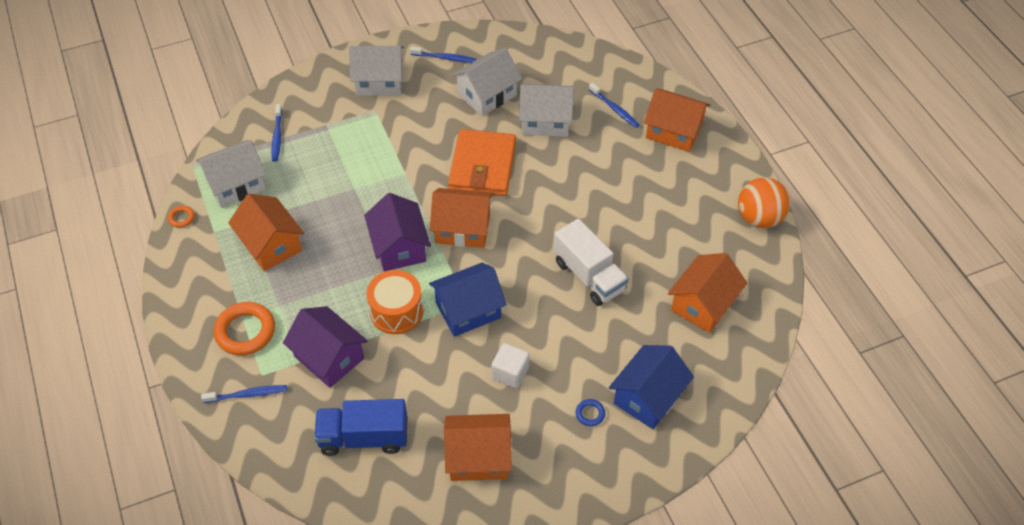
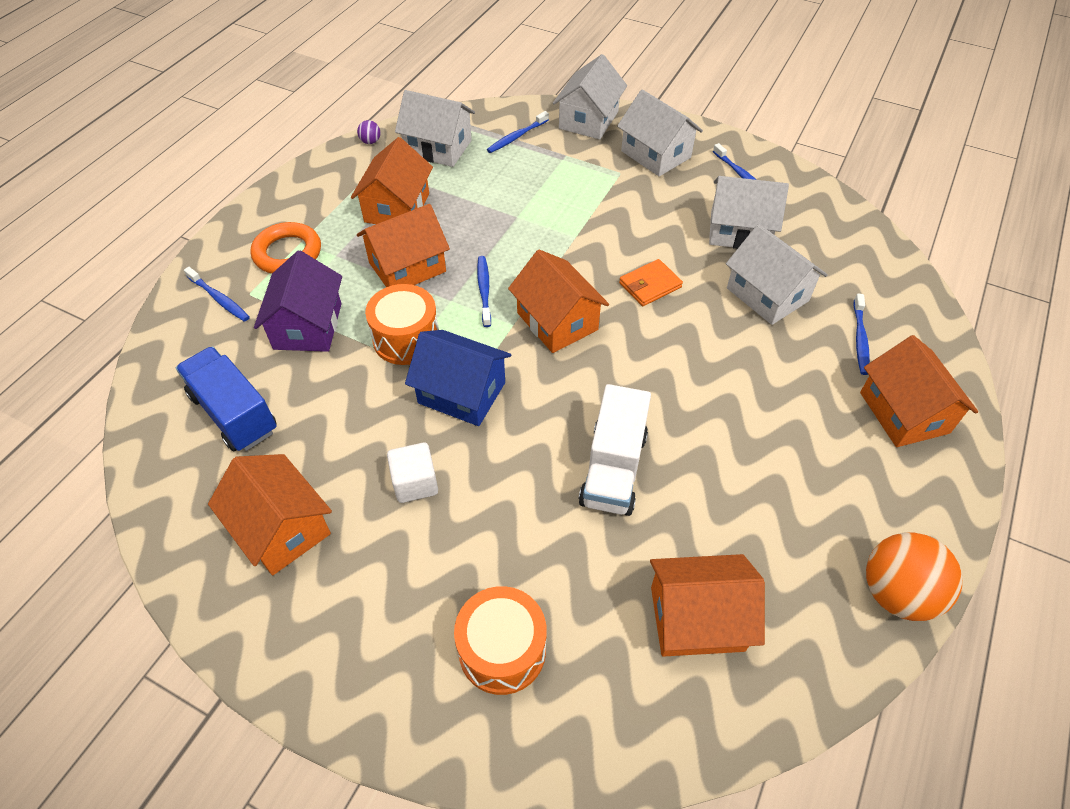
camera: 50 degrees right, 0 degrees up
orange ring [168,206,195,227] -> purple ball [357,120,380,144]
purple house [364,193,431,271] -> blue toothbrush [477,256,491,327]
orange wallet [448,129,516,196] -> orange wallet [619,259,683,306], size x0.52
blue ring [576,399,605,426] -> none
blue house [609,345,694,429] -> orange drum [454,586,547,695]
none -> orange house [357,204,450,287]
none -> white house [553,54,627,140]

